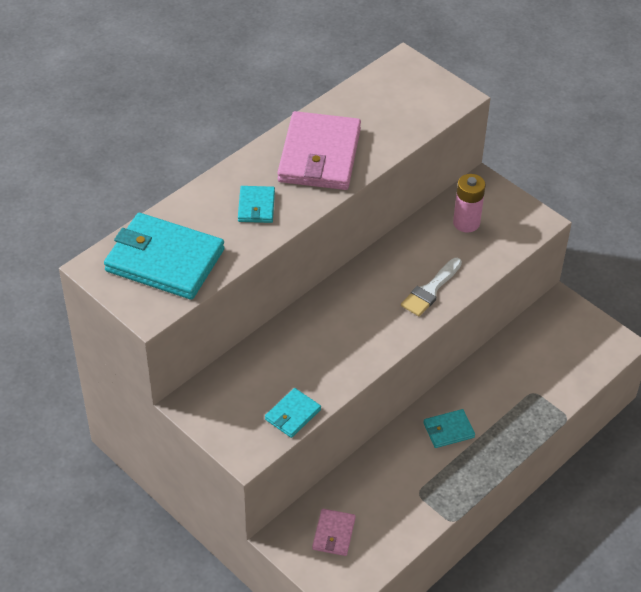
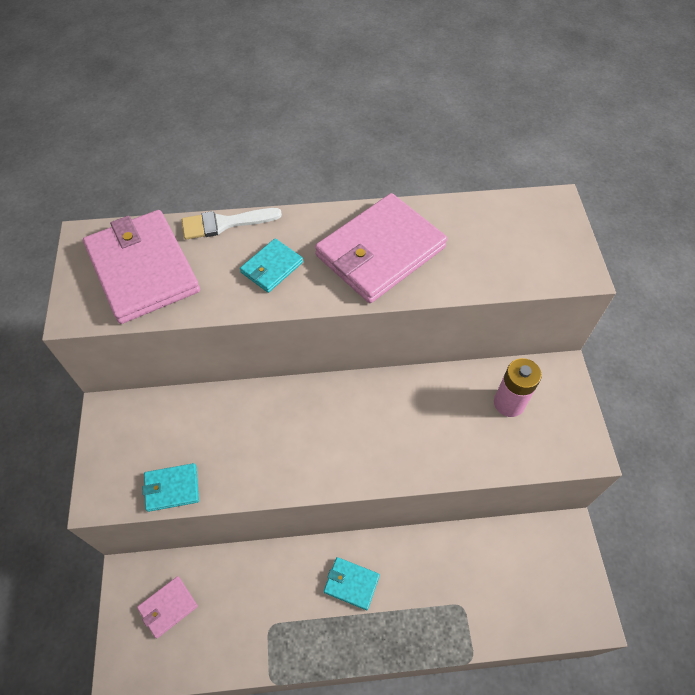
camera: 40 degrees right, 10 degrees up
turquoise wallet [104,213,225,300] -> pink wallet [83,210,200,324]
white brush [401,258,462,316] -> white brush moved to [182,208,282,240]

